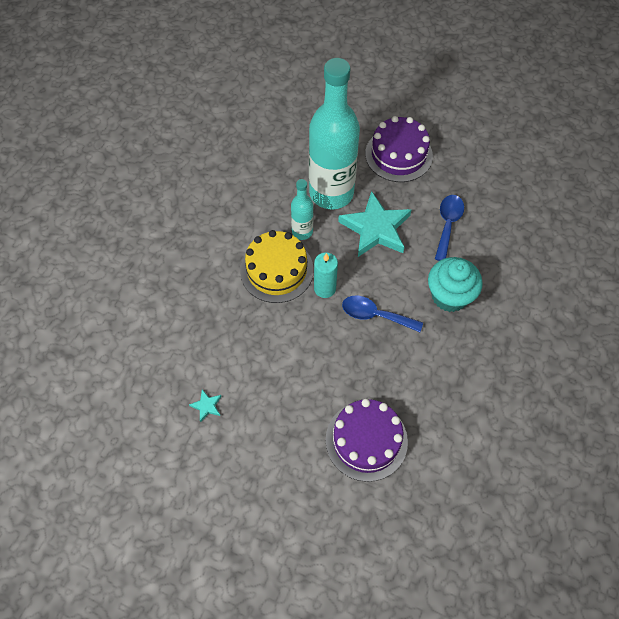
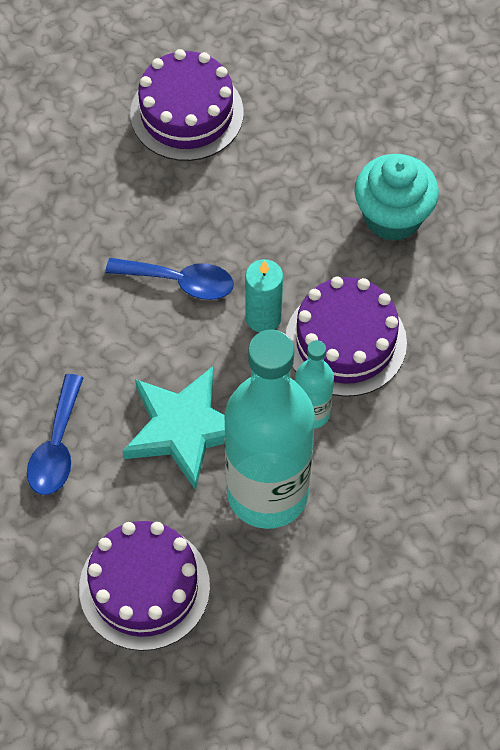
camera: 175 degrees right, 0 degrees up
turquoise star [189,389,222,422] -> none
yellow cake [240,230,314,303] -> purple cake [286,276,407,397]
turquoise cupcake [428,257,483,312] -> turquoise cupcake moved to [354,154,439,241]

